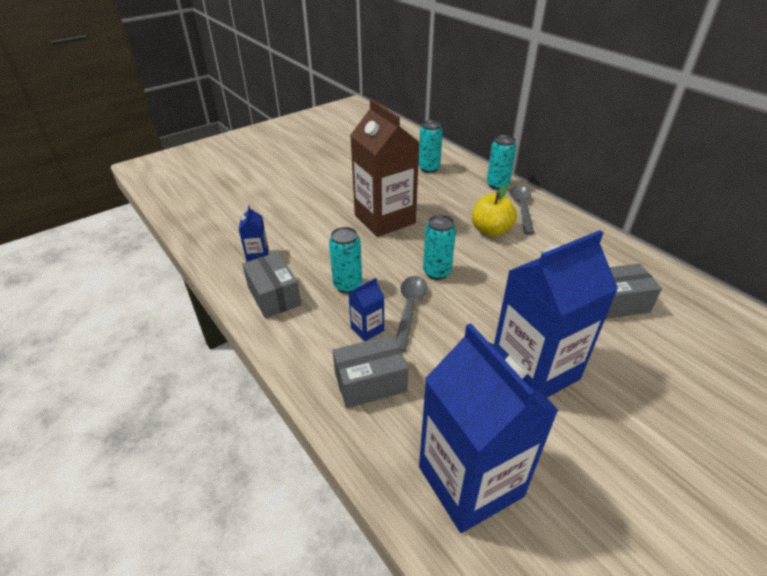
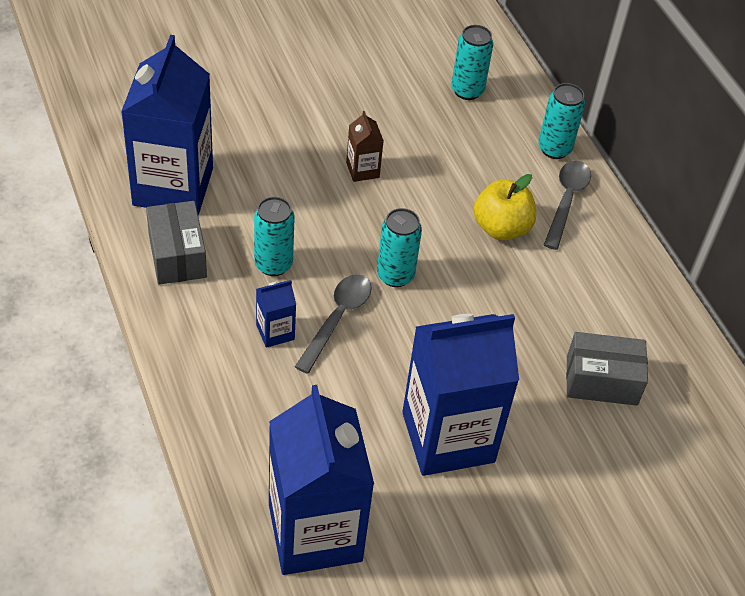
camera: 10 degrees right, 10 degrees up
blue carton [239,206,269,262] -> blue carton [121,35,213,215], size x2.38
grey box [333,335,408,408] -> none
brown carton [350,99,420,237] -> brown carton [346,111,384,182], size x0.42

